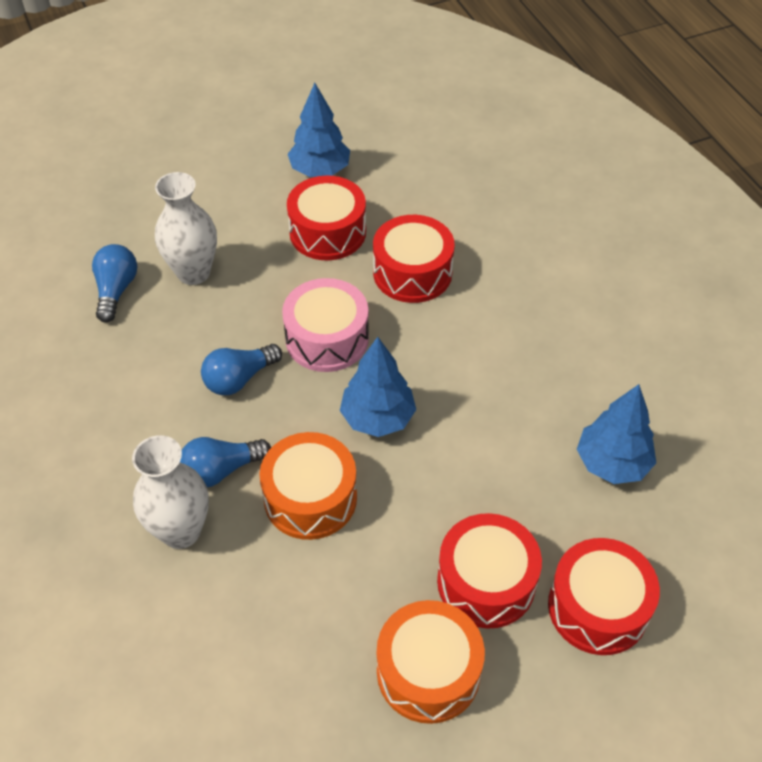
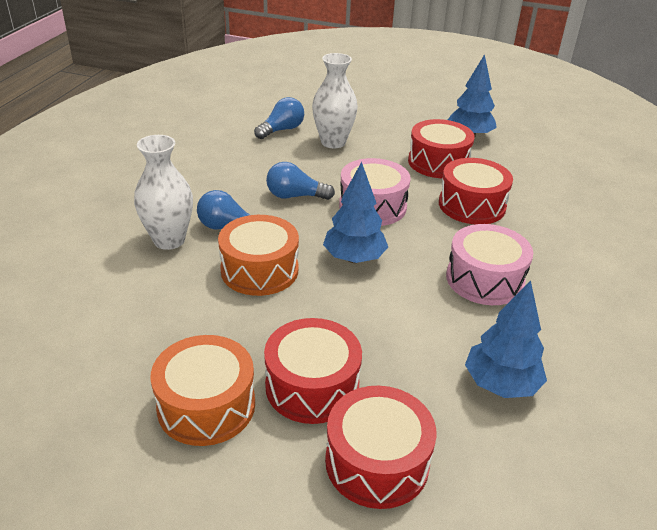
camera: 40 degrees right, 15 degrees down
none -> pink drum [446,224,533,305]

